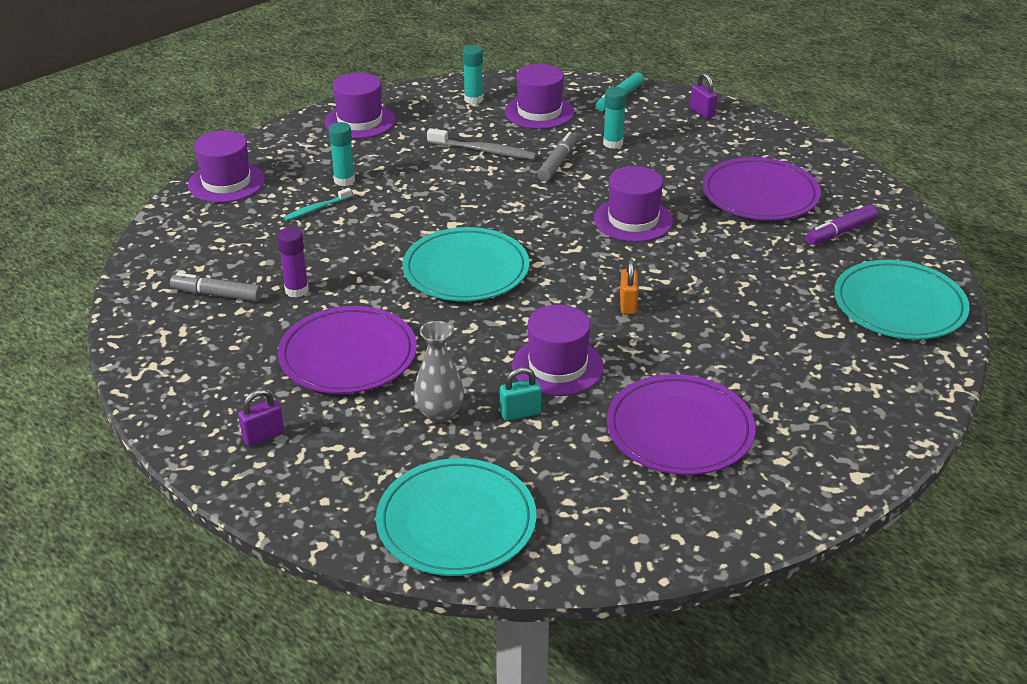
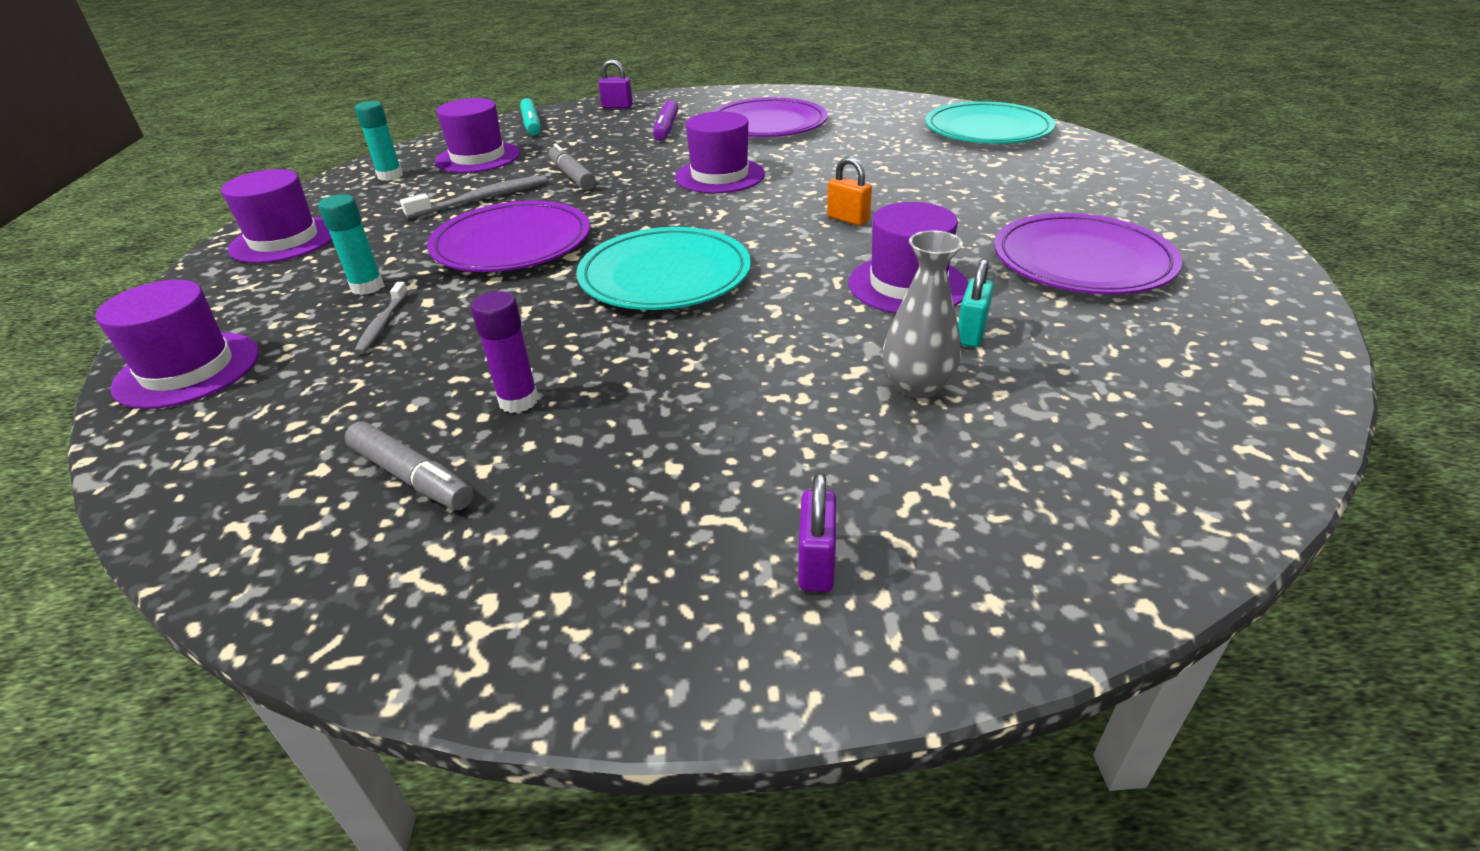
camera: 50 degrees left, 0 degrees up
grey marker [170,273,262,302] -> grey marker turned 105 degrees counterclockwise [345,422,473,510]
purple plate [278,306,417,394] -> purple plate moved to [427,201,590,272]
turquoise toothbrush [284,188,352,221] -> grey toothbrush [354,282,408,354]
turquoise plate [376,458,536,576] -> none
turquoise glue stick [603,87,627,149] -> none
purple marker [806,205,877,245] -> purple marker moved to [653,100,679,141]

